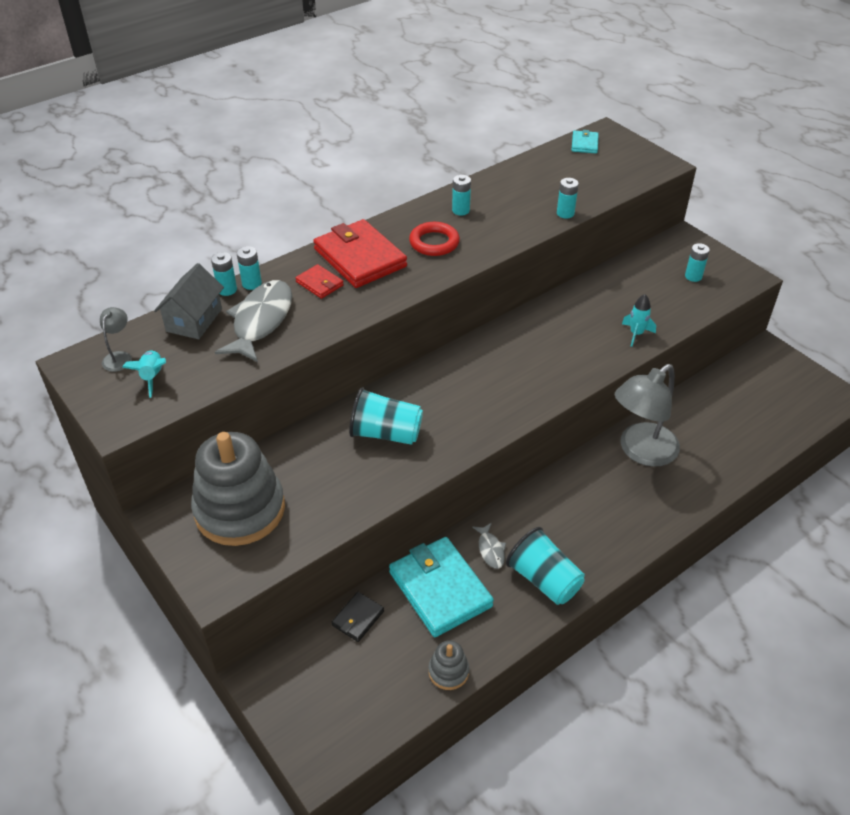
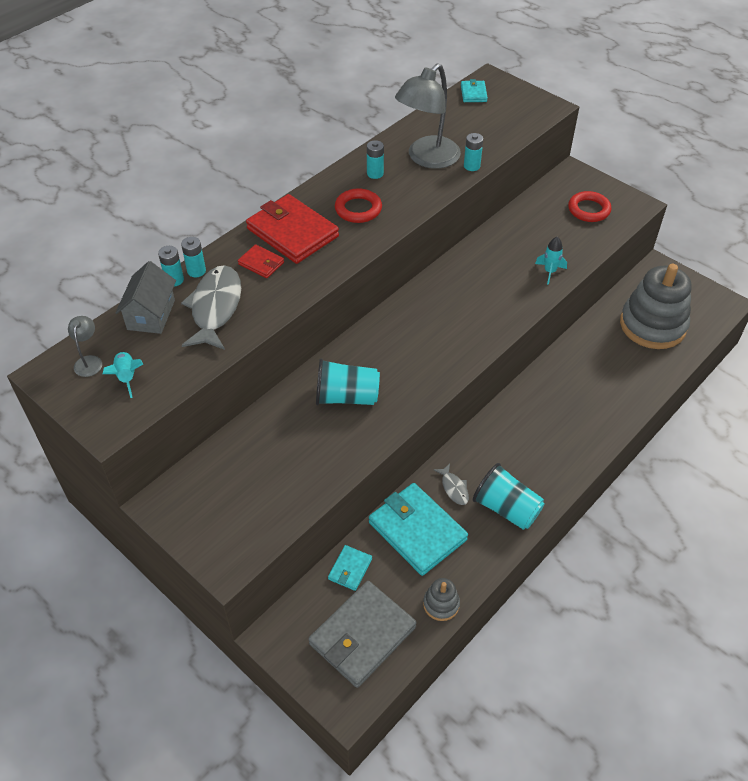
camera: 10 degrees left, 5 degrees up
grey stacking toy [191,432,285,546] -> grey stacking toy moved to [620,264,692,349]
black wallet [331,592,384,642] -> turquoise wallet [328,545,372,591]
grey lamp [615,364,680,467] -> grey lamp moved to [395,64,461,169]
turquoise battery [685,243,710,282] -> red ring [568,191,611,222]
none -> grey wallet [308,581,417,688]

